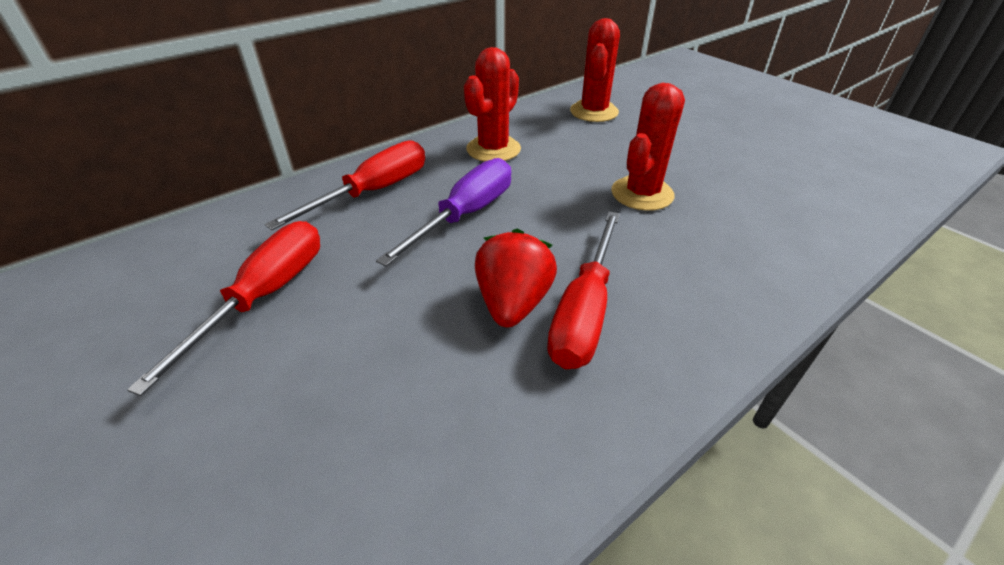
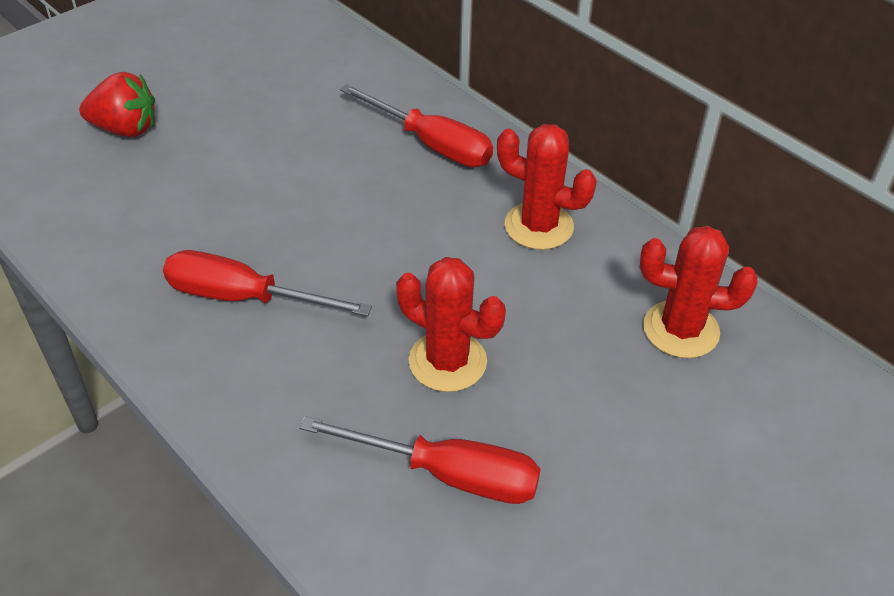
camera: 85 degrees right, 5 degrees up
red screwdriver [127,221,320,396] -> red screwdriver moved to [299,416,541,504]
purple screwdriver [376,158,511,267] -> none
red strawberry [475,229,557,328] -> red strawberry moved to [79,72,155,137]

